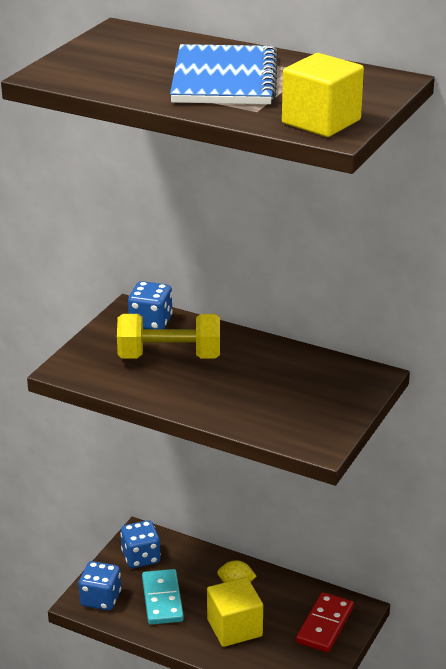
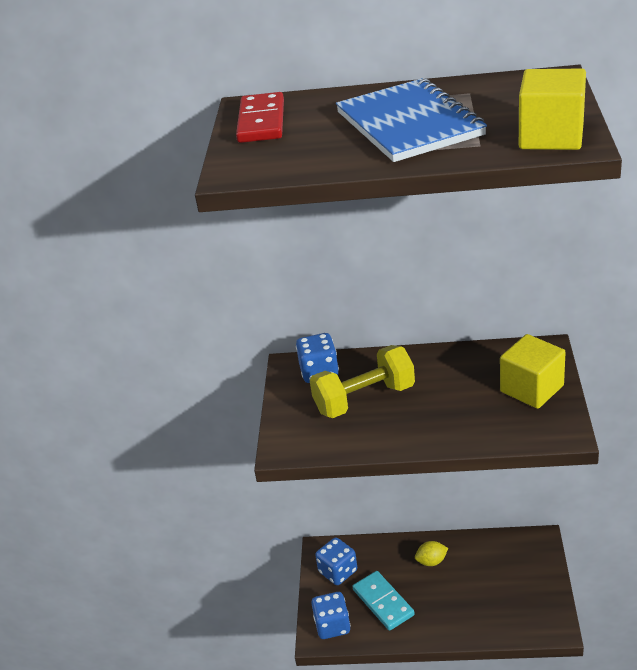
camera: 20 degrees left, 5 degrees up
yellow cube [207,577,263,647] -> yellow cube moved to [500,334,566,409]
red domino [296,592,354,652] -> red domino moved to [236,92,284,143]

